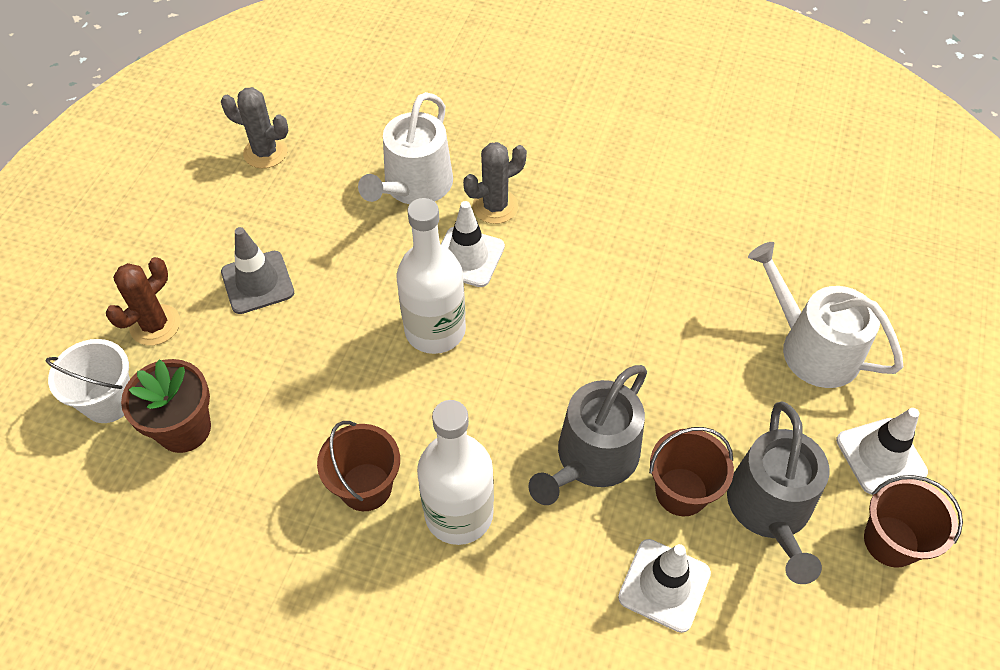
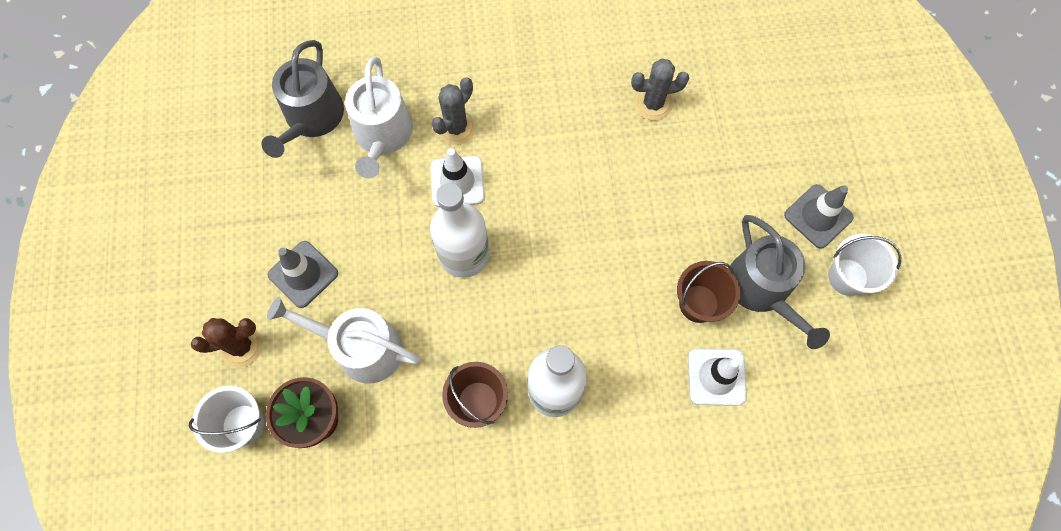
camera: 25 degrees left, 15 degrees up
brown cactus [106,257,180,345] -> brown cactus turned 60 degrees clockwise [191,318,263,367]
grey cactus [221,87,288,168] -> grey cactus moved to [631,59,689,120]
grey watering can [528,365,647,505] -> grey watering can moved to [261,40,344,158]
white watering can [748,242,903,388] -> white watering can moved to [267,297,420,383]
white traffic cone [836,408,928,494] -> grey traffic cone [784,184,854,249]
brown bucket [864,475,963,568] -> white bucket [828,234,901,296]

